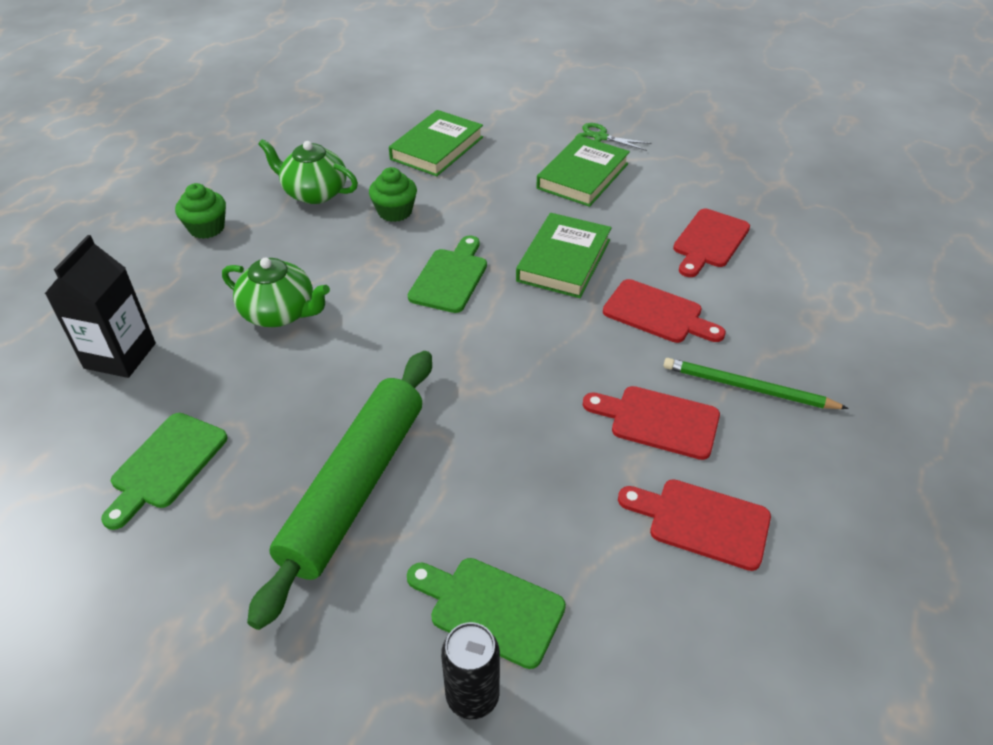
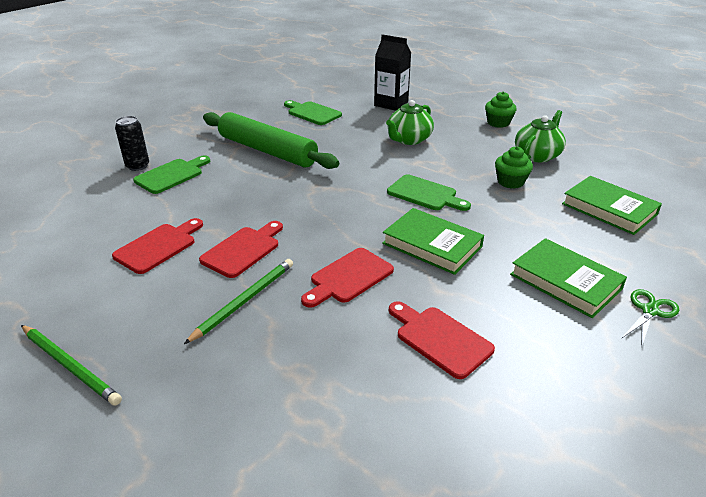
camera: 105 degrees right, 10 degrees down
none -> green pencil [21,325,122,406]

